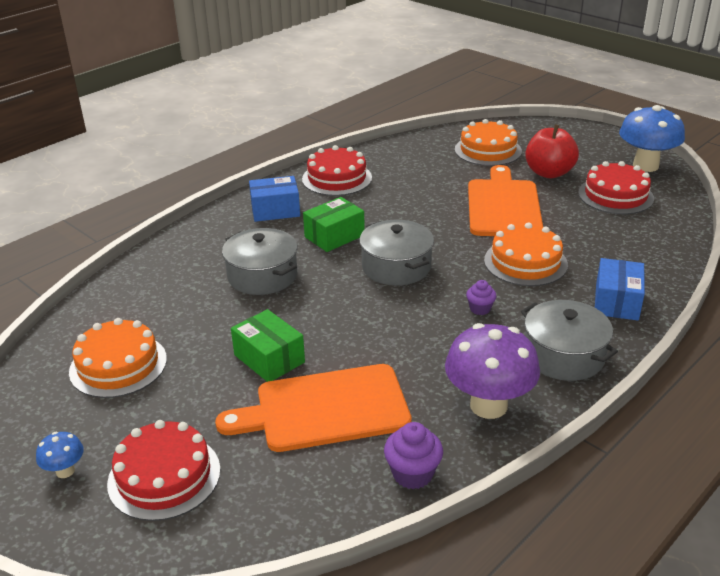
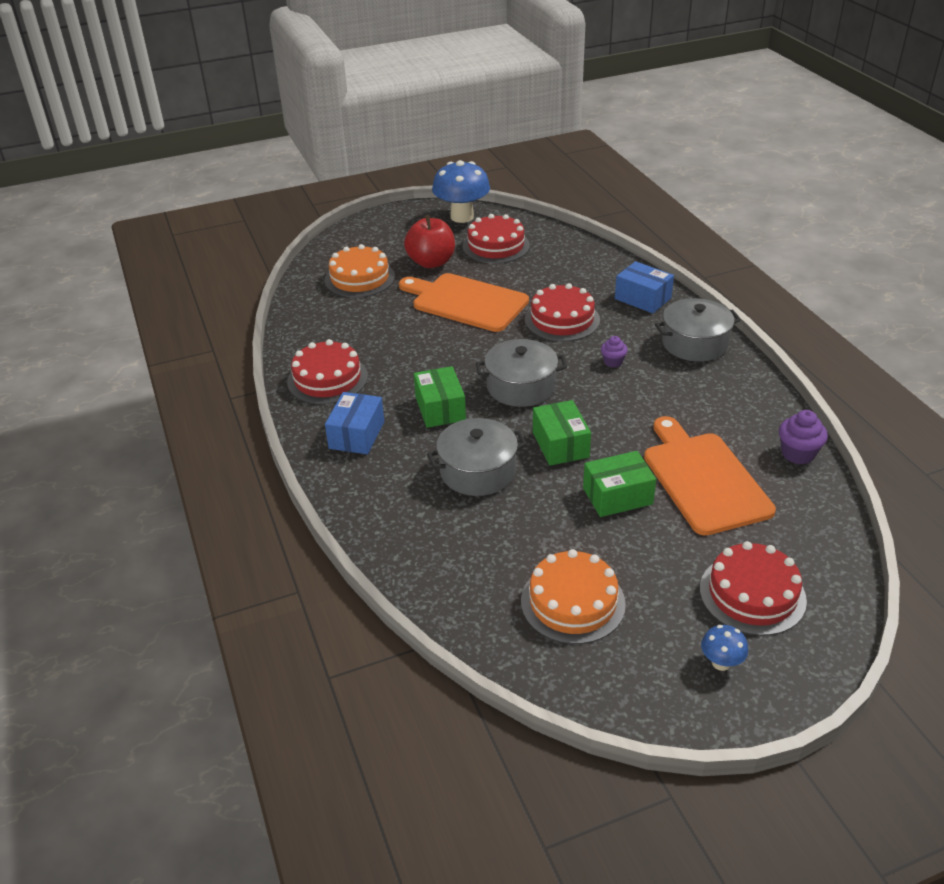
camera: 65 degrees left, 5 degrees up
orange cutting board [215,364,412,452] -> orange cutting board turned 150 degrees clockwise [644,416,776,536]
purple mushroom [445,323,540,419] -> none
orange cake [484,222,568,286] -> red cake [525,283,600,341]
none -> green box [533,400,591,466]

